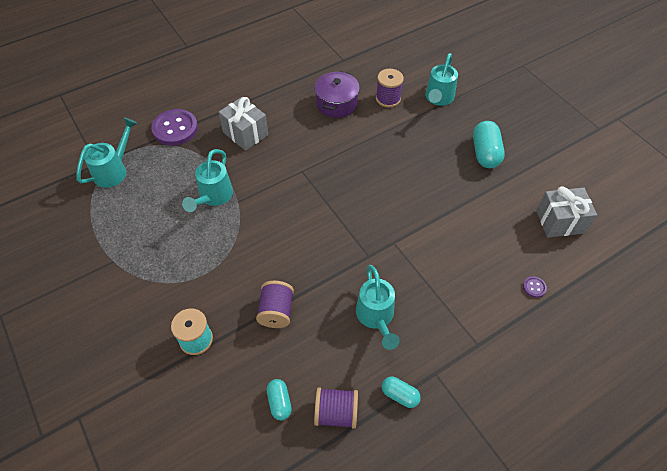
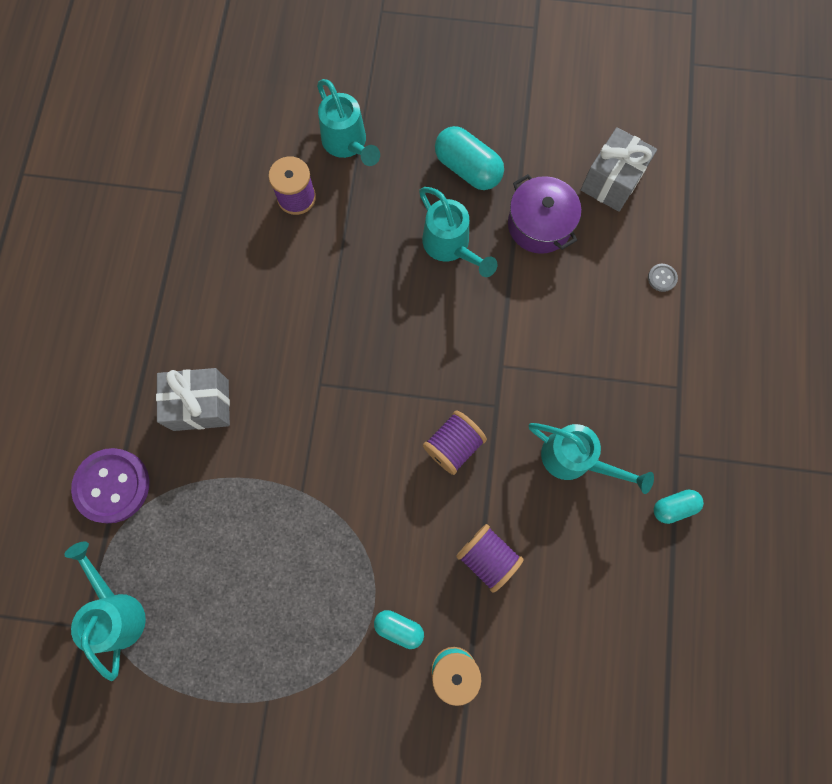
camera: 50 degrees left, 20 degrees up
turquoise watering can [182,149,233,212] -> turquoise watering can moved to [419,187,497,277]
turquoise capsule [267,379,292,420] -> turquoise capsule moved to [374,610,424,649]
purple pot [314,71,360,118] -> purple pot moved to [508,174,581,254]
purple spool [314,387,358,429] -> purple spool moved to [423,411,487,475]
purple button [523,276,547,298] -> grey button [648,264,678,292]

